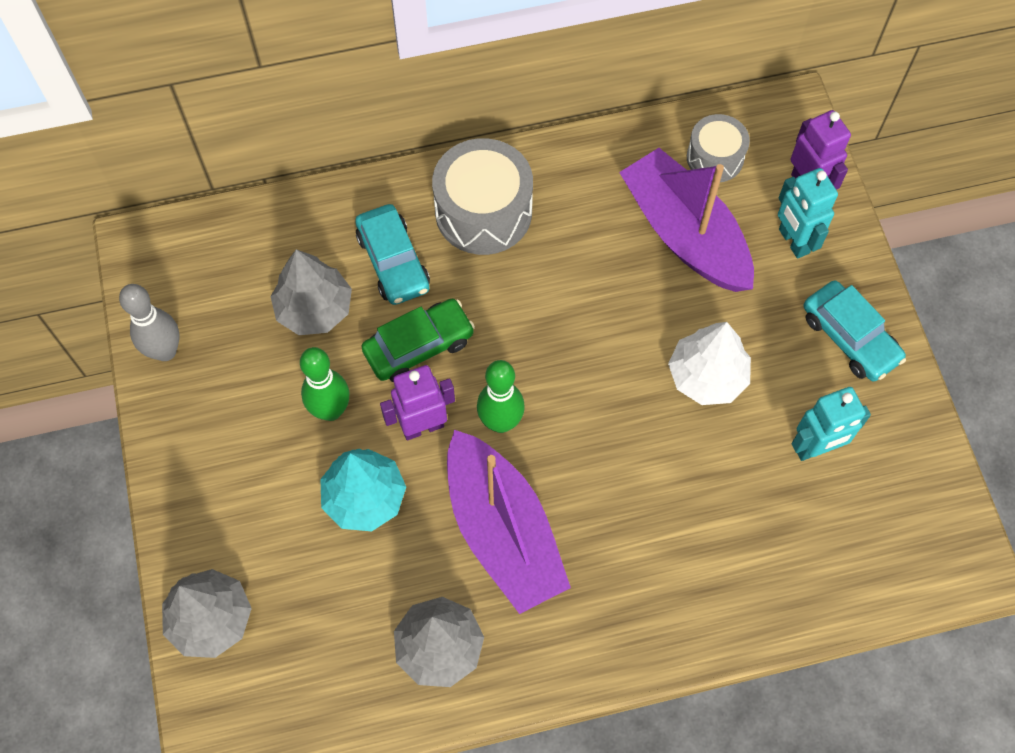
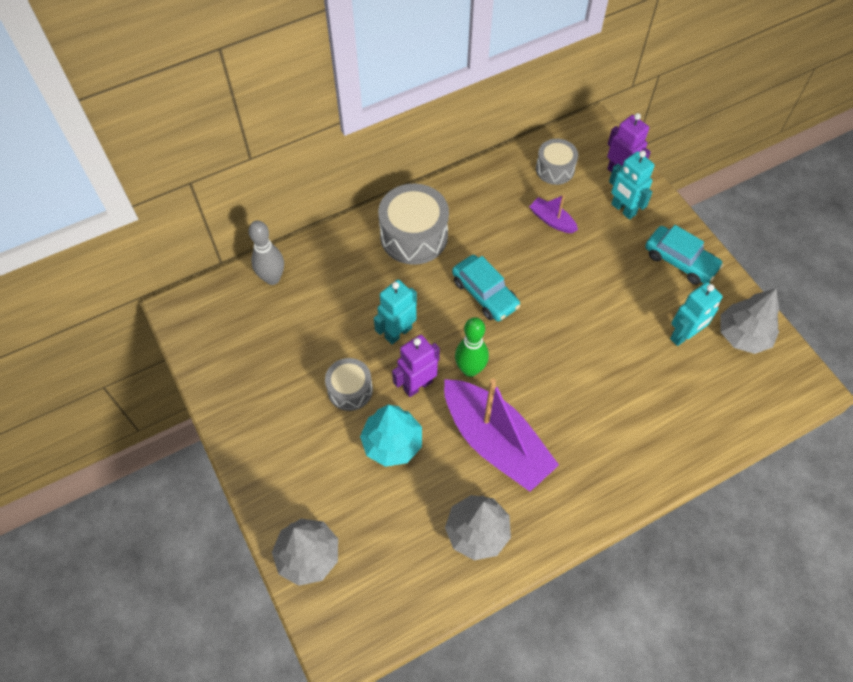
camera: 15 degrees left, 5 degrees down
grey bowling pin [119,284,179,361] -> grey bowling pin moved to [248,221,284,285]
grey tree [270,249,352,335] -> grey tree moved to [720,289,780,354]
green bowling pin [300,347,350,421] -> grey drum [325,358,373,411]
turquoise car [355,204,430,305] -> turquoise car moved to [452,255,520,321]
green car [361,299,475,382] -> turquoise robot [374,280,417,345]
purple boat [619,148,754,292] -> purple boat [529,195,578,233], size x0.44
white tree [668,322,751,405] -> none

